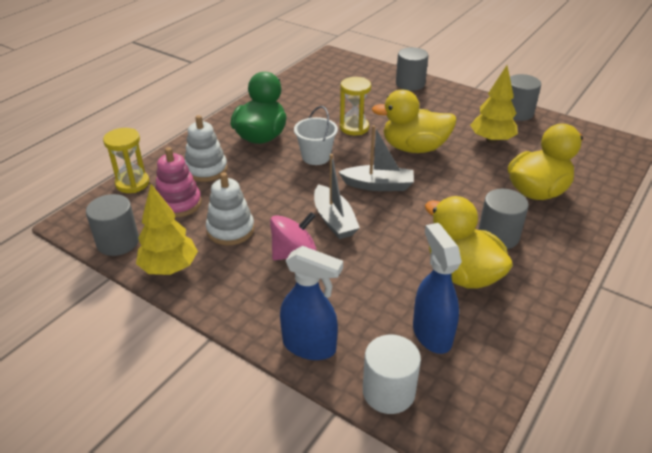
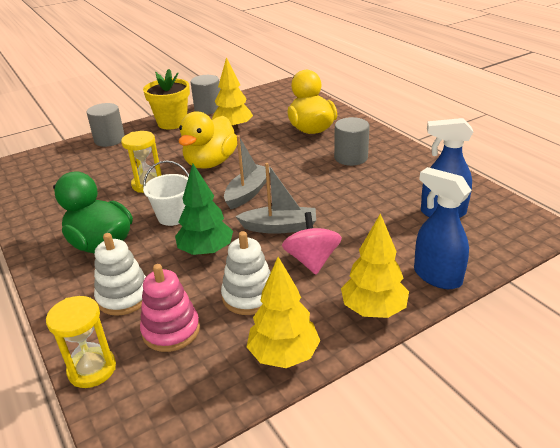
camera: 65 degrees left, 5 degrees down
grey cylinder [86,194,139,256] -> none
blue spray bottle [280,246,343,360] -> blue spray bottle turned 90 degrees counterclockwise [414,167,472,289]
white cylinder [363,335,421,414] -> none
yellow duck [425,196,513,288] -> none
none -> yellow flower pot [143,69,190,130]
none -> green tree [175,164,233,256]
none -> yellow tree [341,213,409,318]

